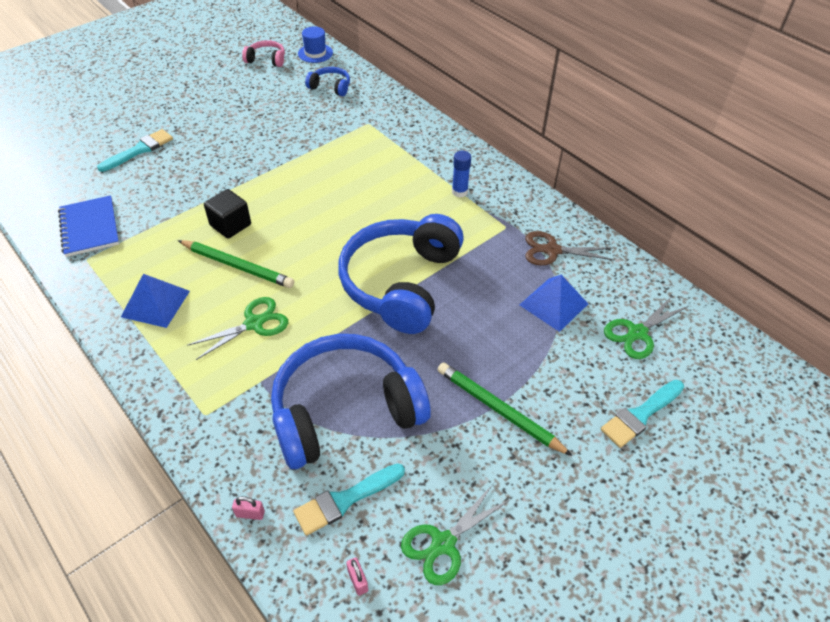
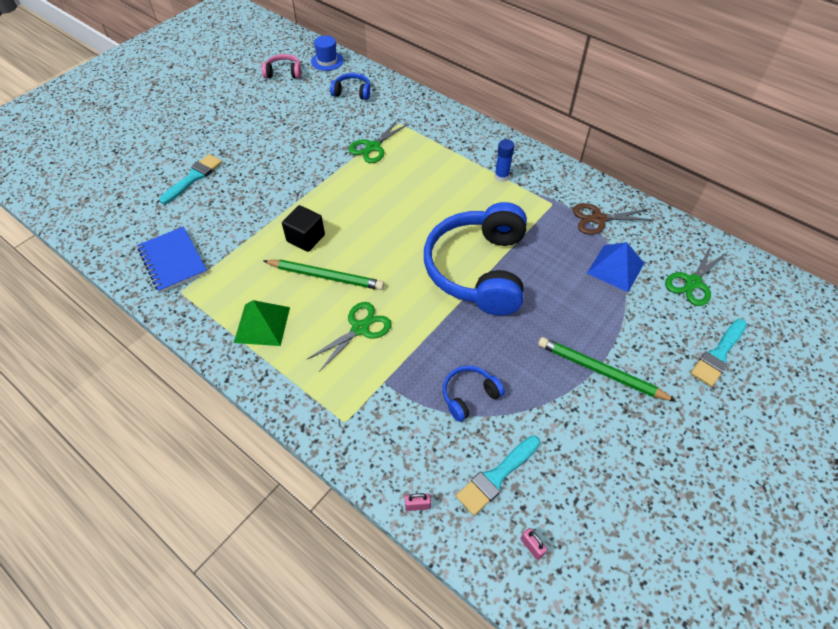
camera: 10 degrees left, 5 degrees up
blue pyramid [121,274,190,328] -> green pyramid [234,300,290,346]
blue headphones [271,334,431,469] -> blue headphones [443,365,505,422], size x0.43
green scissors [401,484,510,585] -> green scissors moved to [349,119,409,163]

